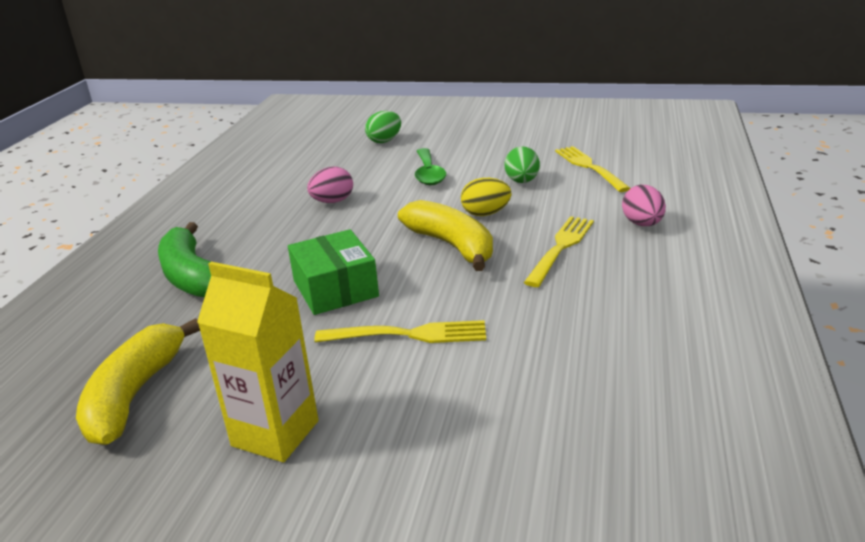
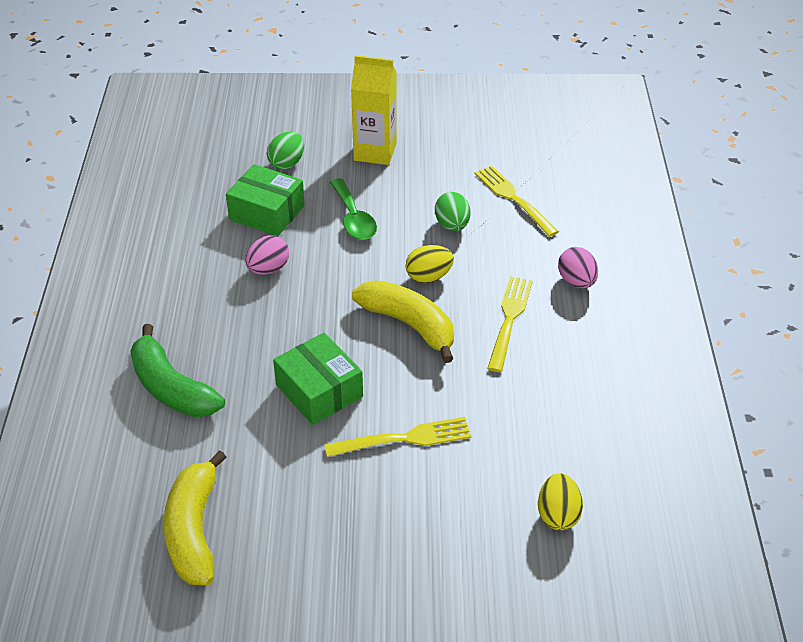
camera: 15 degrees left, 15 degrees up
yellow carton [197,262,319,462] -> yellow carton moved to [351,55,397,165]
none -> green box [226,164,305,236]
none -> yellow egg [538,473,583,530]

